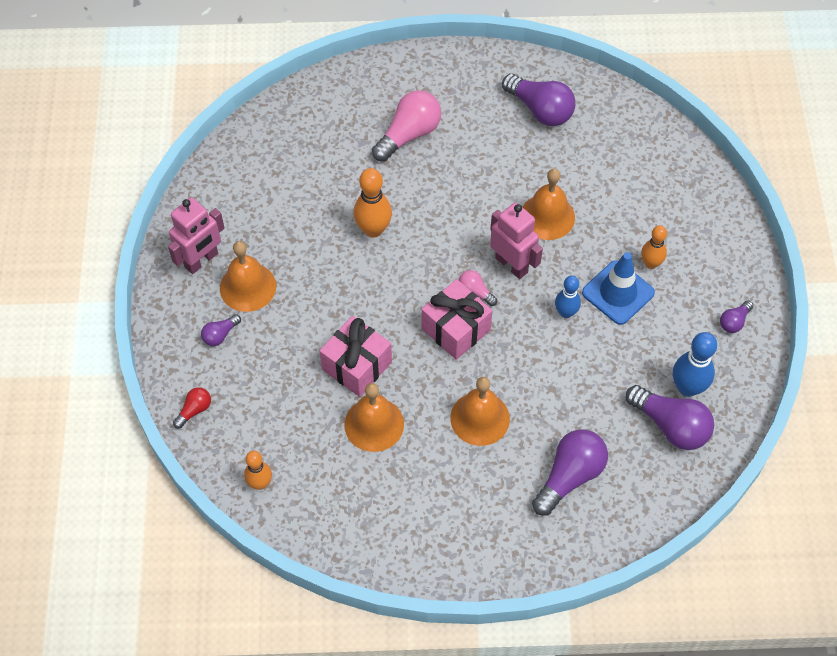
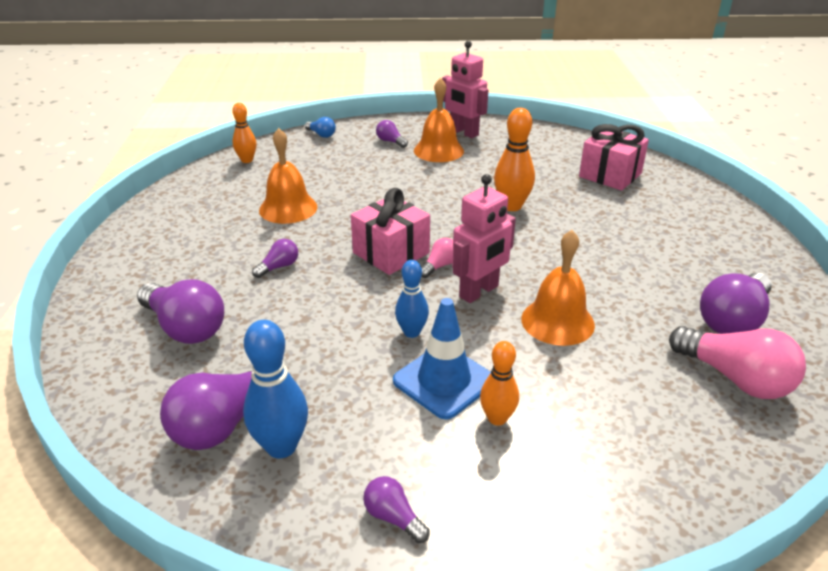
camera: 90 degrees right, 25 degrees down
red light bulb [173,387,211,429] -> blue light bulb [305,117,336,138]
pink gift [320,316,392,397] -> pink gift moved to [579,124,649,191]
pink light bulb [372,90,441,162] -> pink light bulb moved to [669,326,806,399]
orange bell [450,377,510,446] -> purple light bulb [252,239,298,278]

